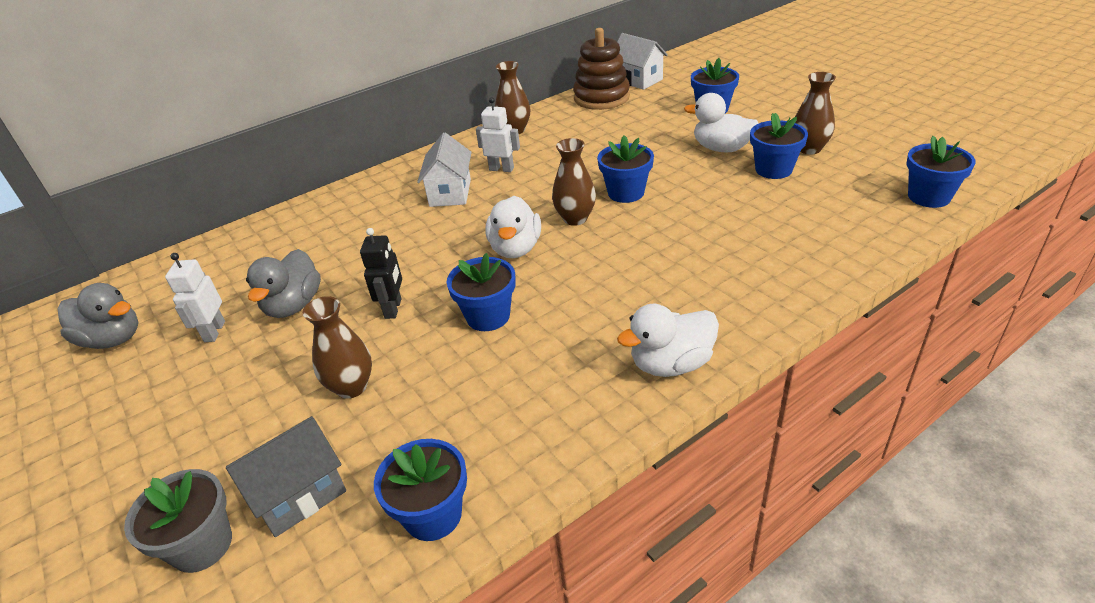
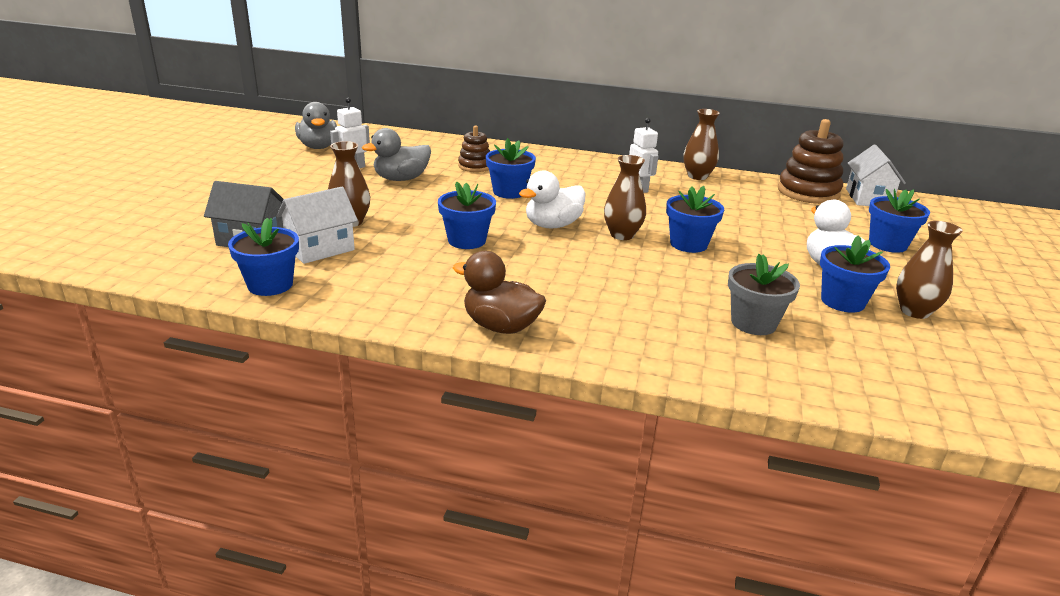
camera: 45 degrees right, 10 degrees down
grey flower pot [124,469,232,573] -> grey flower pot moved to [728,254,800,335]
black robot [360,228,402,319] -> none
white house [417,132,472,207] -> white house moved to [277,186,358,264]
white duck [617,304,719,377] -> brown duck [453,251,546,334]
blue flower pot [906,136,976,208] -> blue flower pot moved to [486,138,536,199]
none -> brown stacking toy [458,126,490,172]

